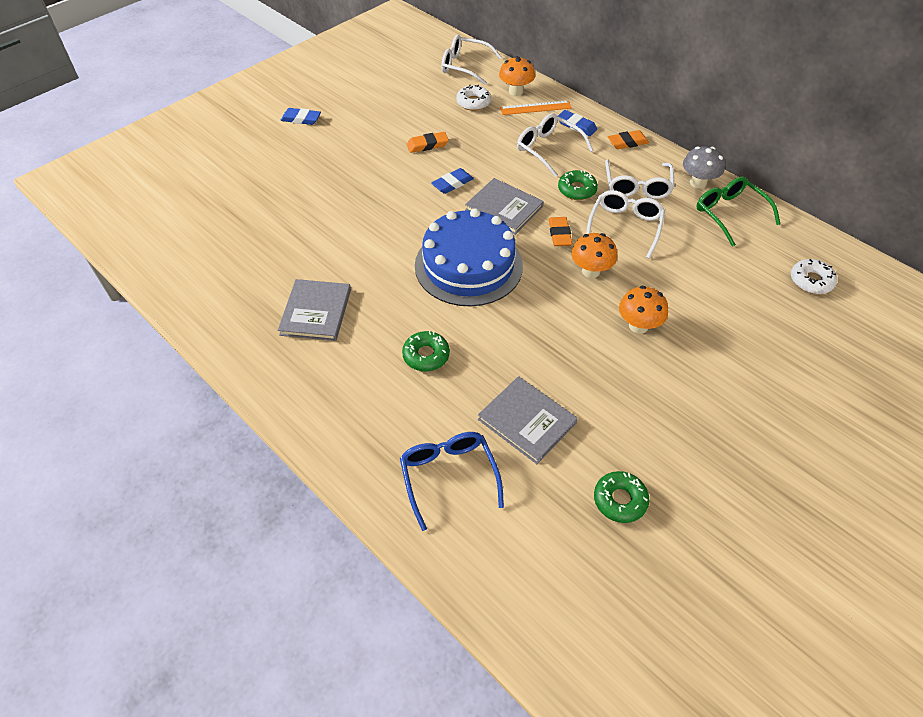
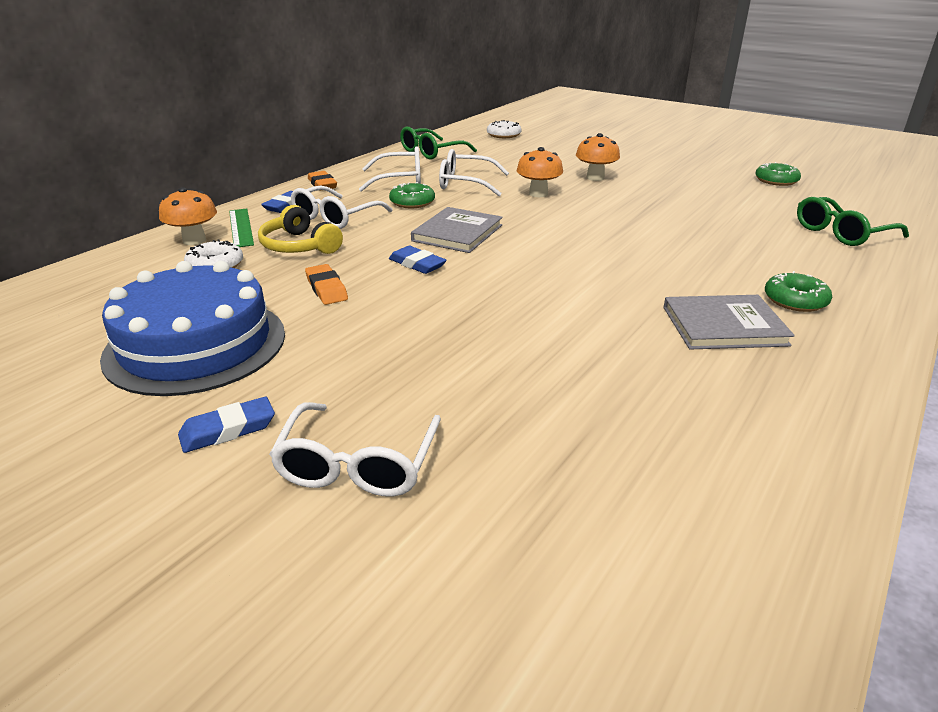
camera: 100 degrees left, 20 degrees down
blue eraser [281,108,321,125] -> blue eraser turned 60 degrees clockwise [178,397,275,453]
blue glasses [400,432,504,531] -> green glasses [797,197,909,246]
green donut [402,331,450,371] -> green donut moved to [765,271,832,312]
blue cake [415,208,523,306] -> blue cake moved to [100,261,285,396]
white glasses [441,35,501,85] -> white glasses moved to [269,402,441,496]
grey book [478,376,578,464] -> none
orange ruler [500,100,572,115] -> green ruler [229,209,254,247]
orange eraser [549,217,572,246] -> none
grey mushroom [683,146,725,188] -> none
none -> yellow headphones [258,205,343,254]

